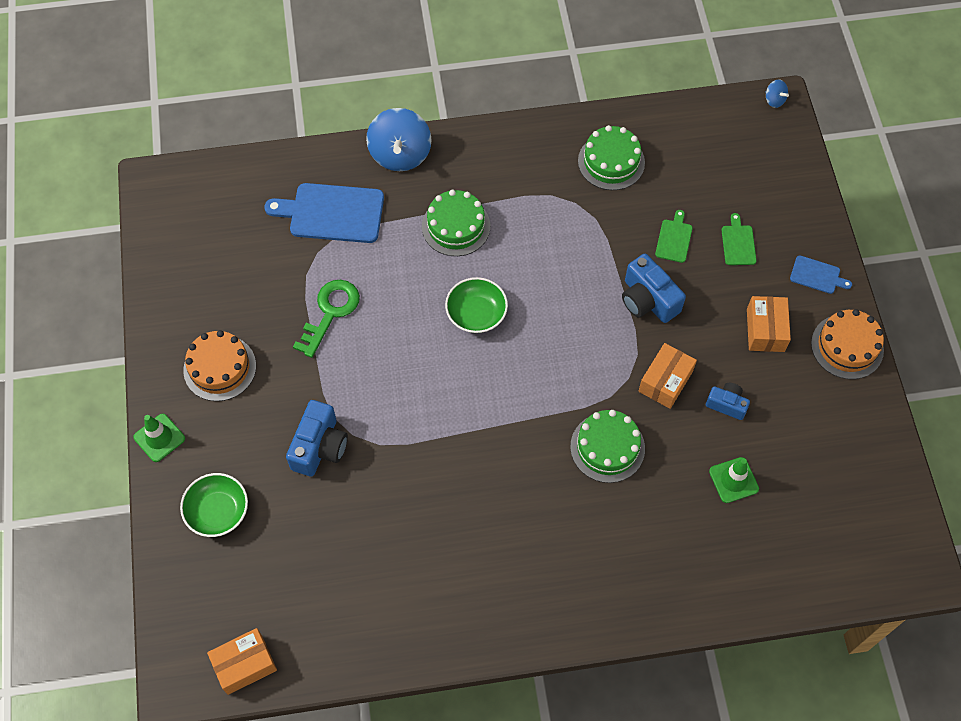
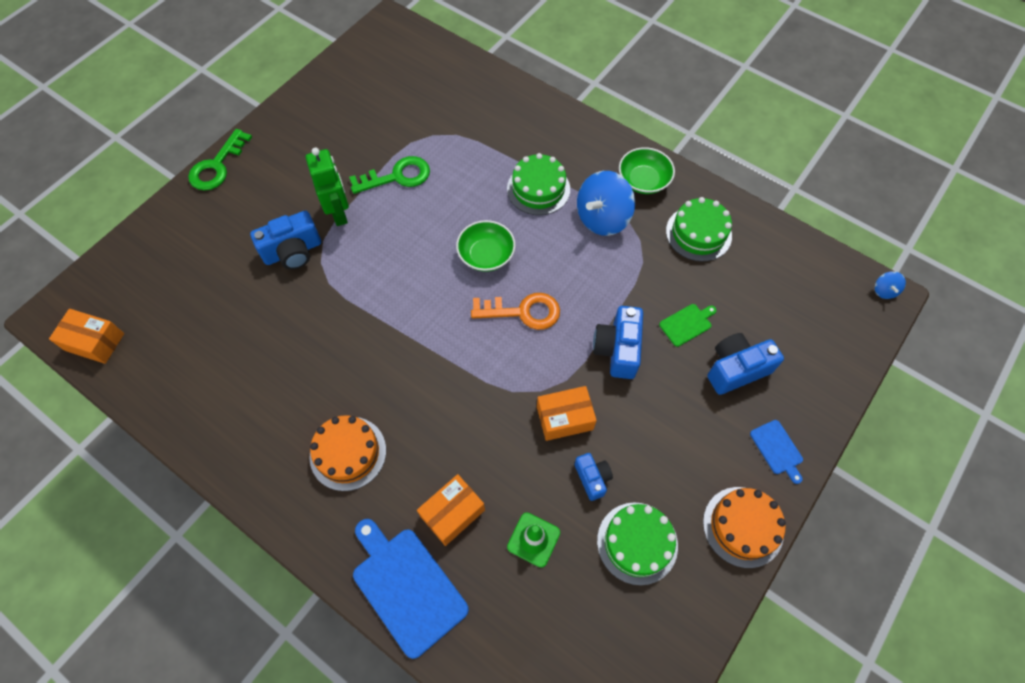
camera: 45 degrees right, 0 degrees up
green traffic cone [133,414,185,462] -> green key [188,129,252,191]
green bowl [180,473,248,537] -> green bowl moved to [619,147,675,194]
orange cake [183,330,256,401] -> orange cake moved to [309,415,386,491]
blue cutting board [265,183,384,243] -> blue cutting board moved to [353,519,469,659]
blue spinning top [366,108,432,171] -> blue spinning top moved to [577,171,635,236]
green cake [570,410,645,483] -> green cake moved to [597,502,678,586]
green cutting board [721,213,757,265] -> blue camera [707,333,784,395]
orange box [747,296,791,352] -> orange box moved to [417,474,485,546]
none -> green robot [306,148,349,226]
none -> orange key [471,293,560,330]

